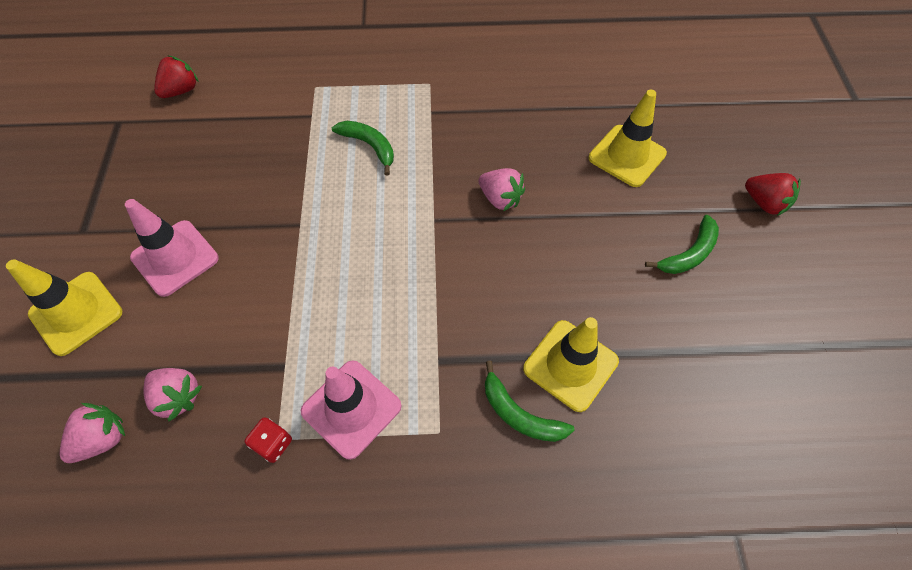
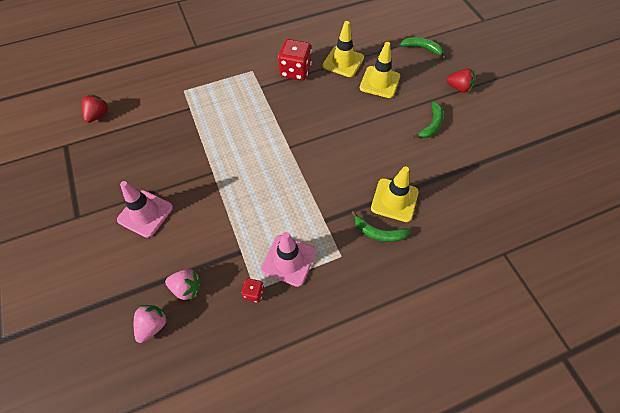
camera: 20 degrees left, 0 degrees up
yellow traffic cone [6,259,123,356] -> yellow traffic cone moved to [323,21,364,77]
green banana [332,121,394,176] -> green banana moved to [400,37,446,59]
pink strawberry [478,168,525,211] -> none
none -> red dice [278,39,312,81]

